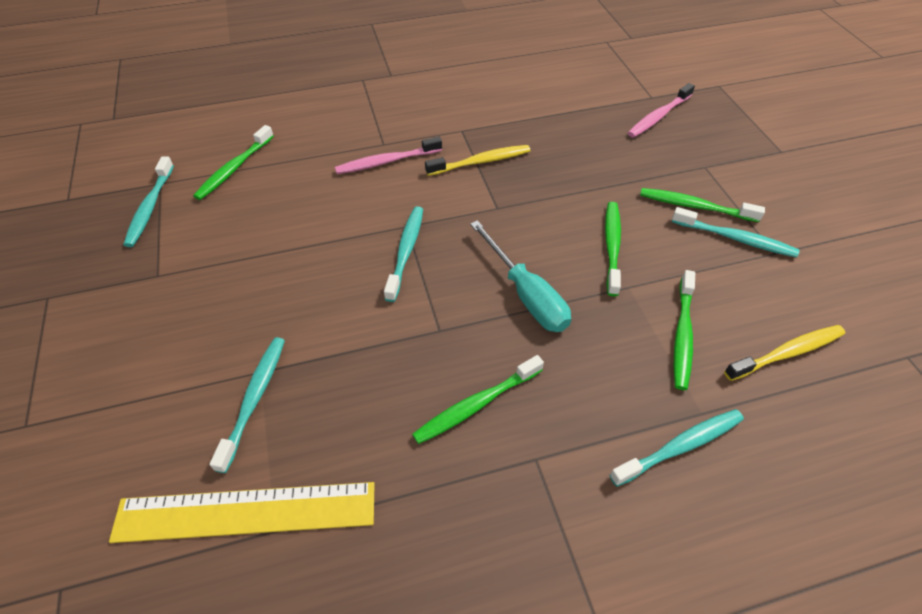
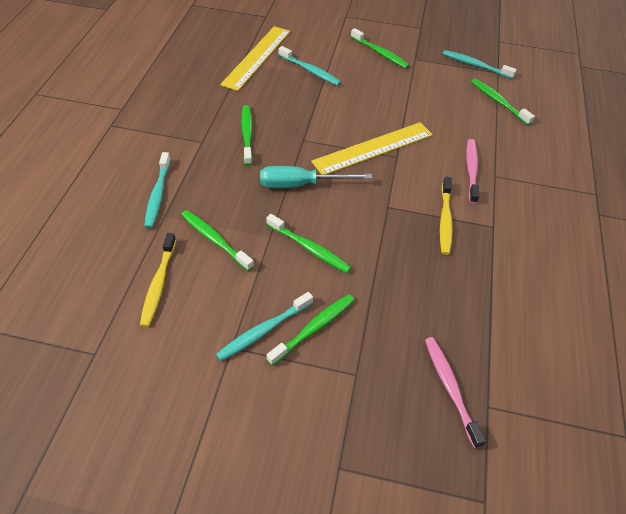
camera: 115 degrees right, 0 degrees up
turquoise toothbrush [384,206,423,302] -> yellow ruler [311,122,433,174]
none -> green toothbrush [351,28,409,69]

